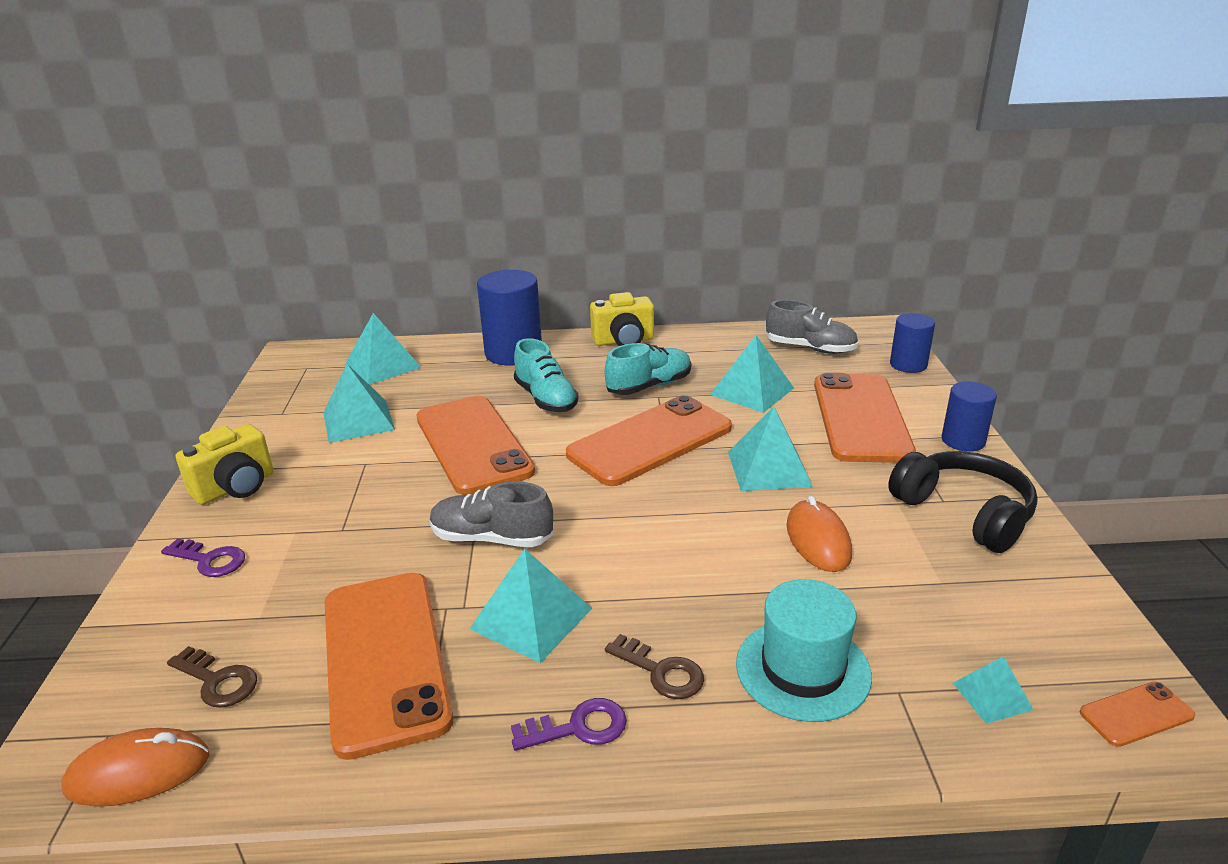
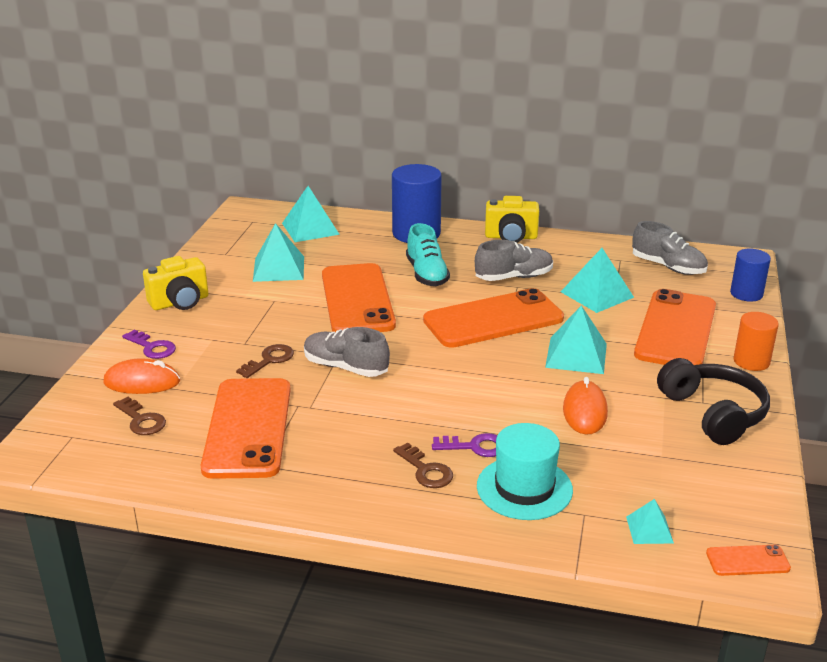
camera: 15 degrees right, 0 degrees up
orange mouse [62,728,210,807] -> orange mouse moved to [103,358,180,394]
turquoise pyramid [470,549,592,663] -> none
purple key [511,698,627,751] -> purple key moved to [432,433,497,457]
turquoise shoe [605,343,691,395] -> grey shoe [475,240,553,281]
blue cylinder [942,382,997,452] -> orange cylinder [733,312,779,371]
none -> brown key [236,344,294,378]

